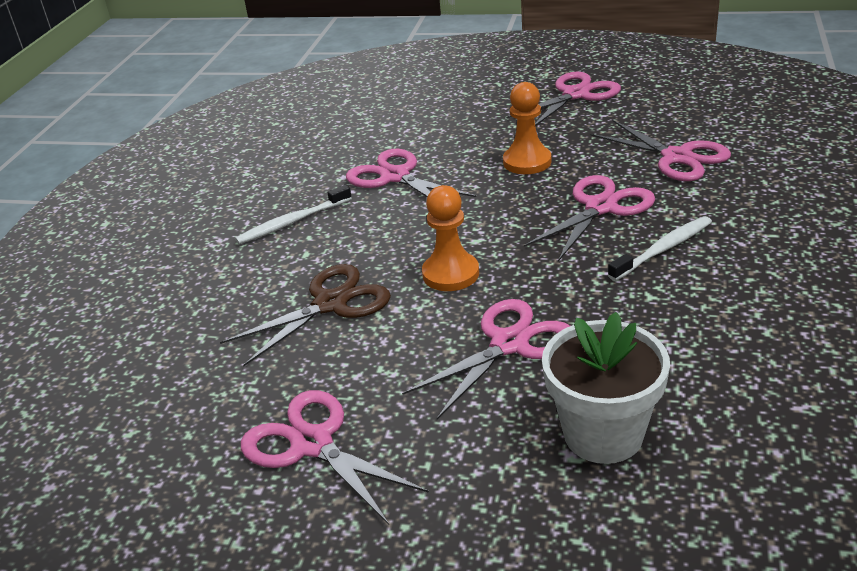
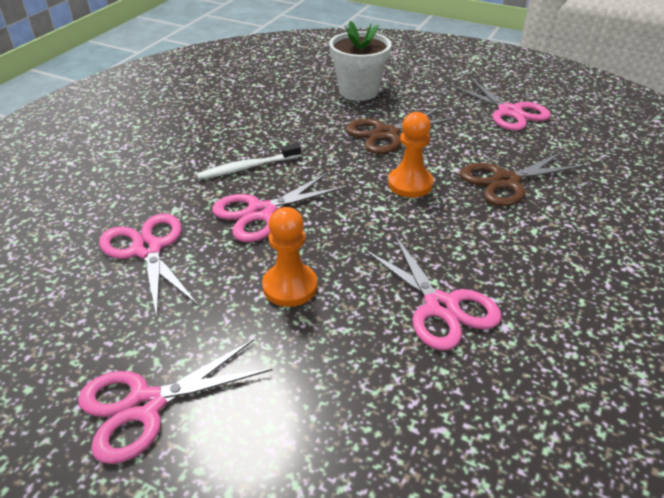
camera: 170 degrees left, 5 degrees up
white toothbrush [235,185,352,244] -> none
pink scissors [402,299,570,419] -> brown scissors [346,107,458,154]

